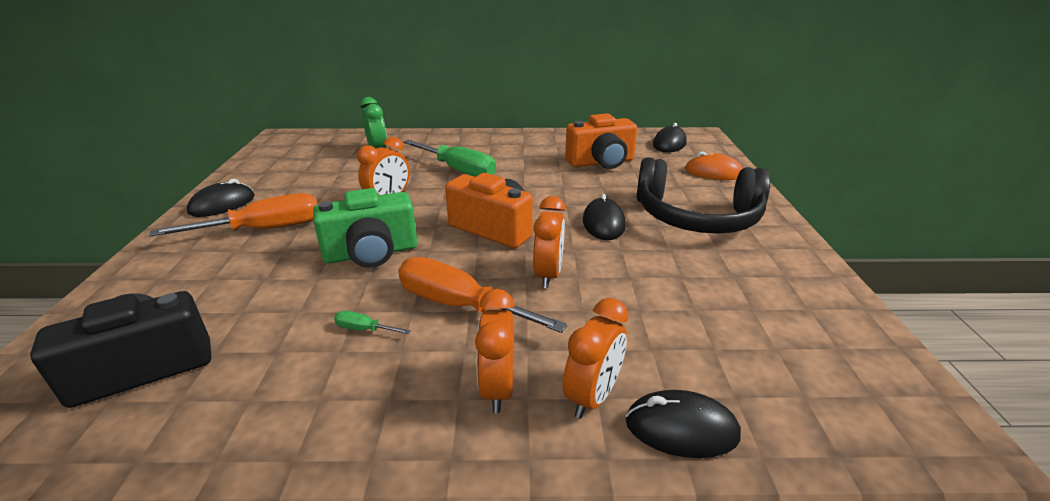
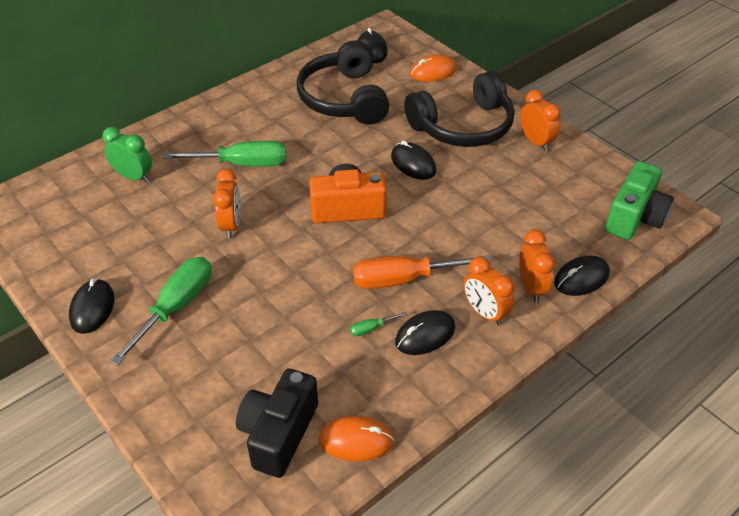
camera: 40 degrees left, 15 degrees up
orange screwdriver [149,193,317,237] -> green screwdriver [110,257,212,366]
green camera [313,188,417,268] -> green camera moved to [605,161,674,240]
orange clock [533,196,566,288] -> orange clock moved to [520,90,561,151]
orange camera [565,113,637,169] -> black headphones [297,40,389,125]
none -> orange mouse [318,416,394,461]
none -> black mouse [395,310,455,355]

